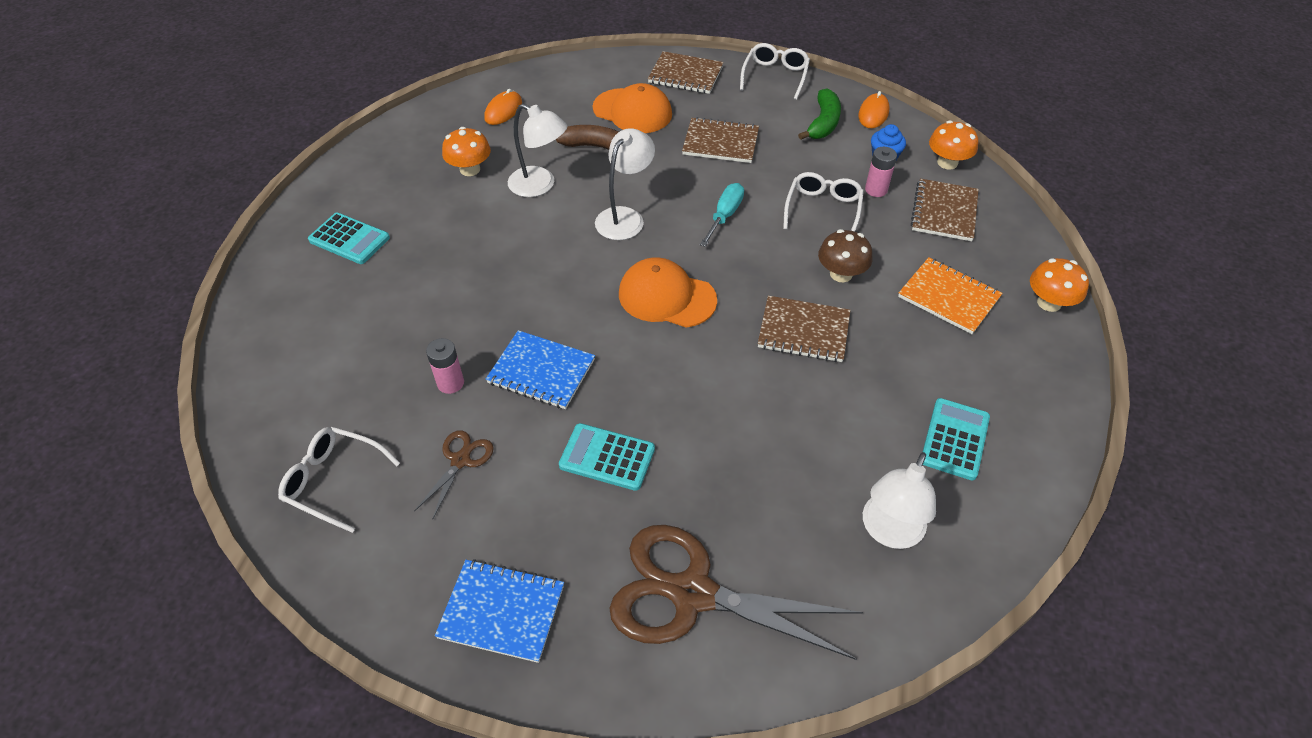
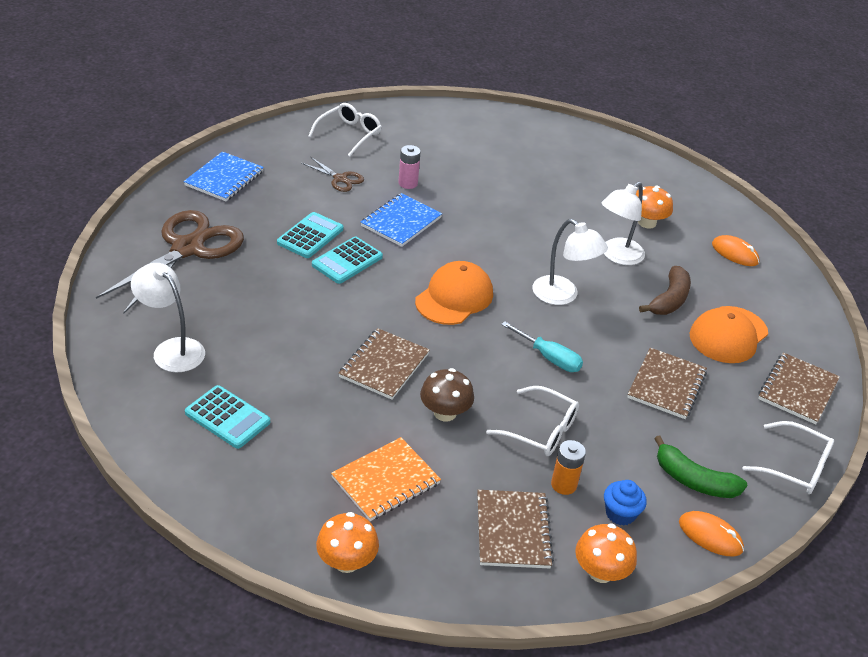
camera: 100 degrees right, 10 degrees down
turquoise calculator [308,213,390,264] -> turquoise calculator moved to [312,237,383,284]
pink battery [865,147,897,197] -> orange battery [551,440,586,495]
brown notebook [911,178,979,241] -> brown notebook turned 60 degrees clockwise [477,490,554,568]

